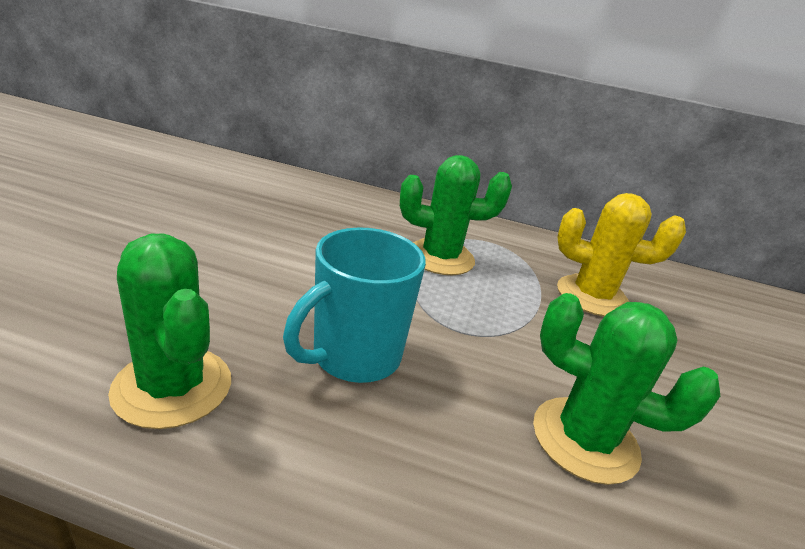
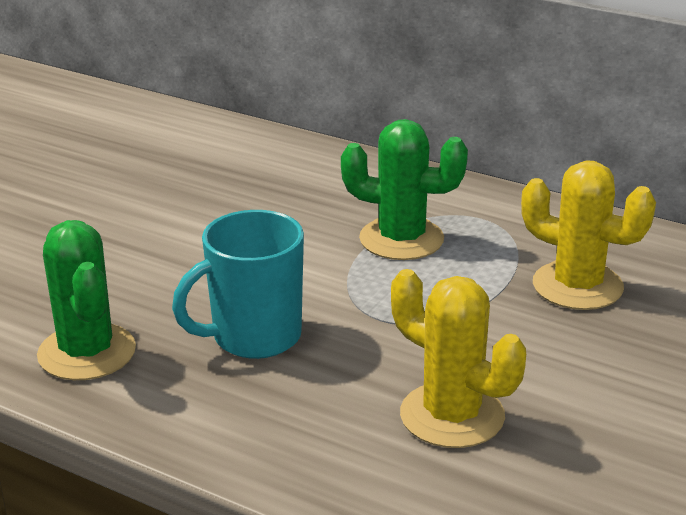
camera: 20 degrees right, 0 degrees up
green cactus [533,293,720,485] -> yellow cactus [391,269,526,448]

